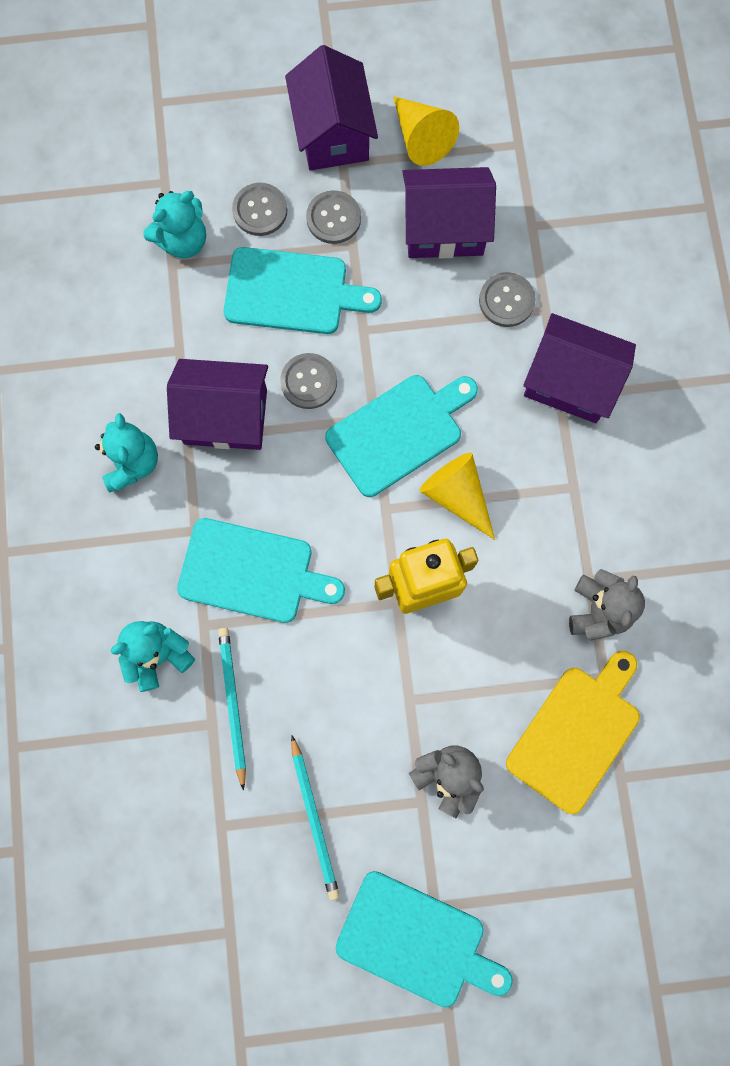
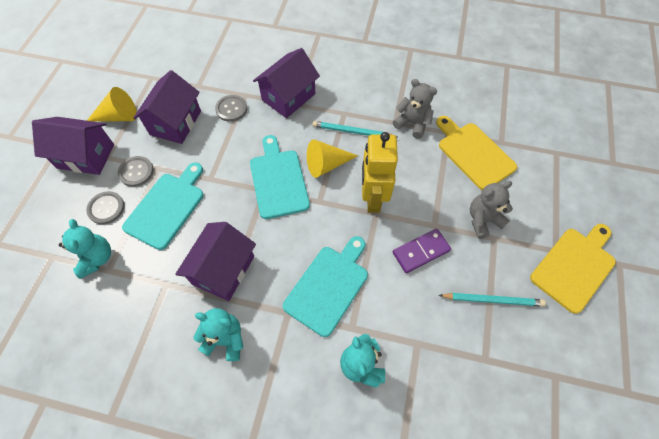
camera: 70 degrees left, 15 degrees down
turquoise pencil [218,628,246,791] -> turquoise pencil moved to [312,121,398,138]
grey button [280,353,337,409] -> none
turquoise cutting board [336,871,513,1008] -> yellow cutting board [530,224,616,314]
none -> purple domino [393,229,451,273]

